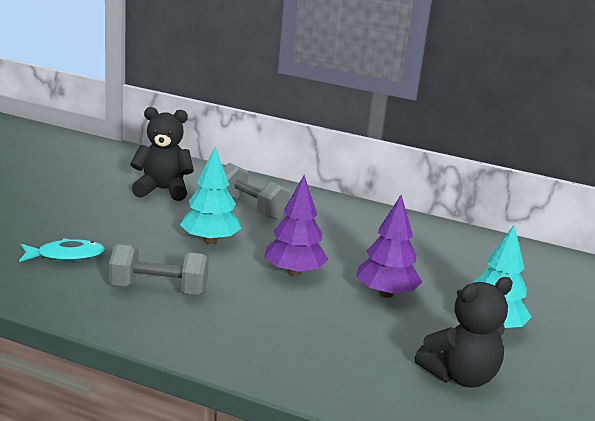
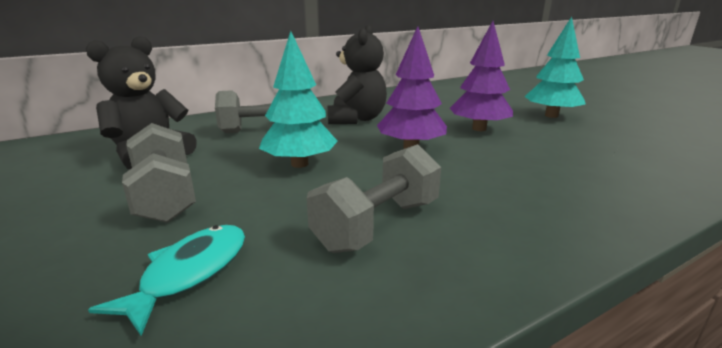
camera: 50 degrees left, 0 degrees up
black teddy bear [415,277,513,388] -> black teddy bear moved to [328,25,387,124]
none -> grey dumbbell [122,123,196,223]

